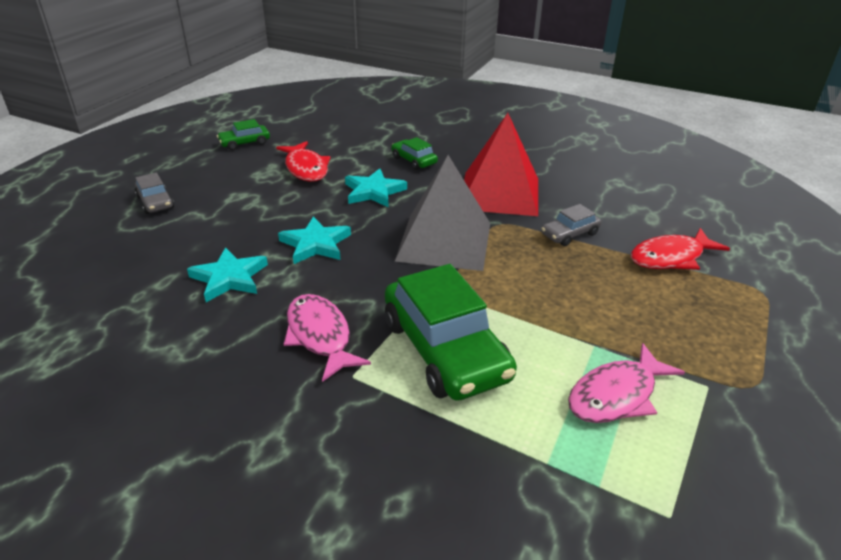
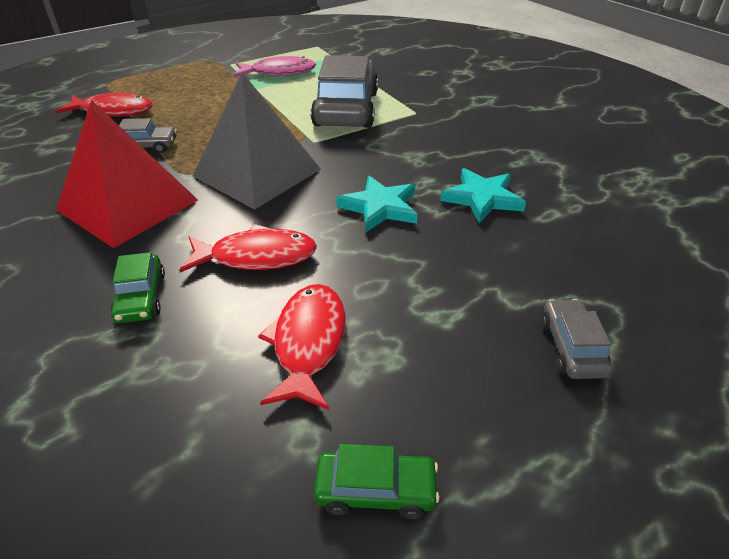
camera: 150 degrees left, 5 degrees up
pink fish [284,294,371,382] -> none
turquoise star [345,168,407,207] -> red fish [179,224,317,273]
green car [385,264,517,401] -> grey car [311,55,378,128]

